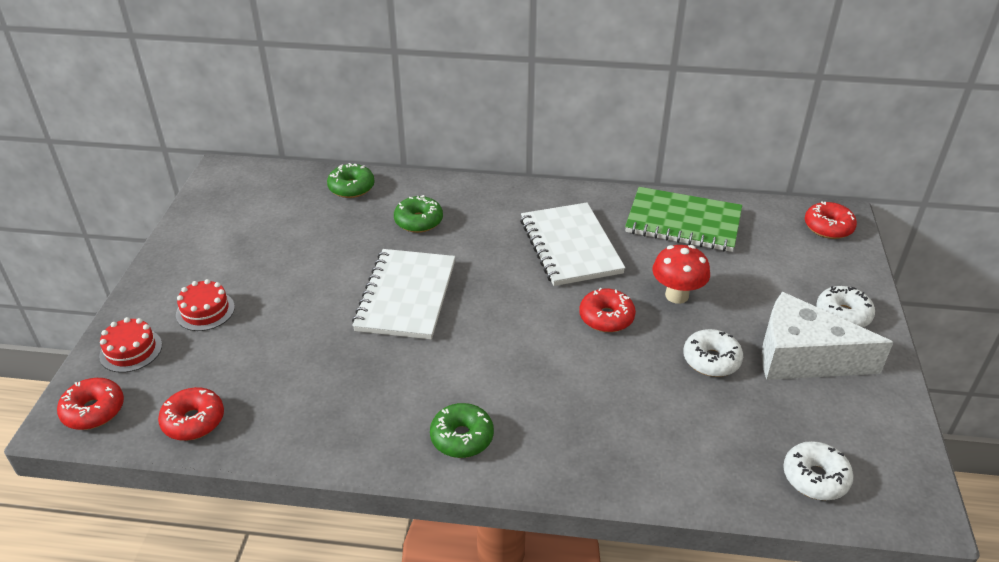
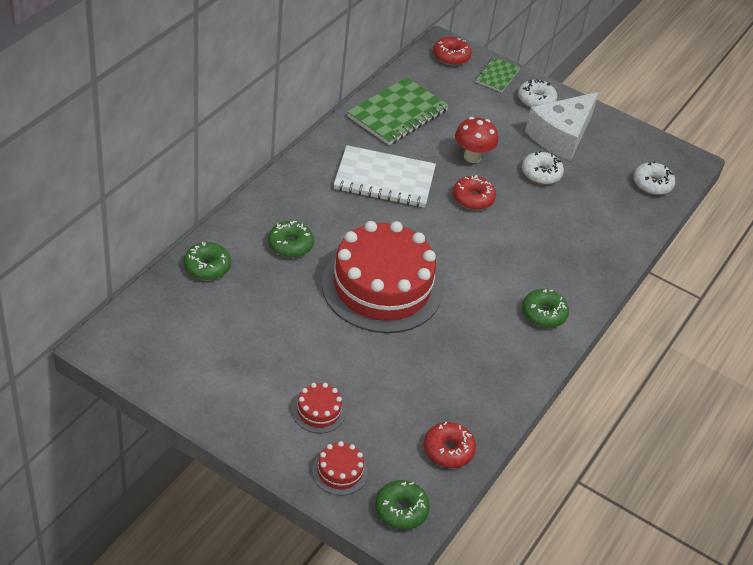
camera: 70 degrees left, 5 degrees up
red donut [57,378,124,430] -> green donut [375,480,430,530]
white notebook [352,249,455,339] -> red cake [322,221,442,333]
none -> green notebook [475,57,520,92]

